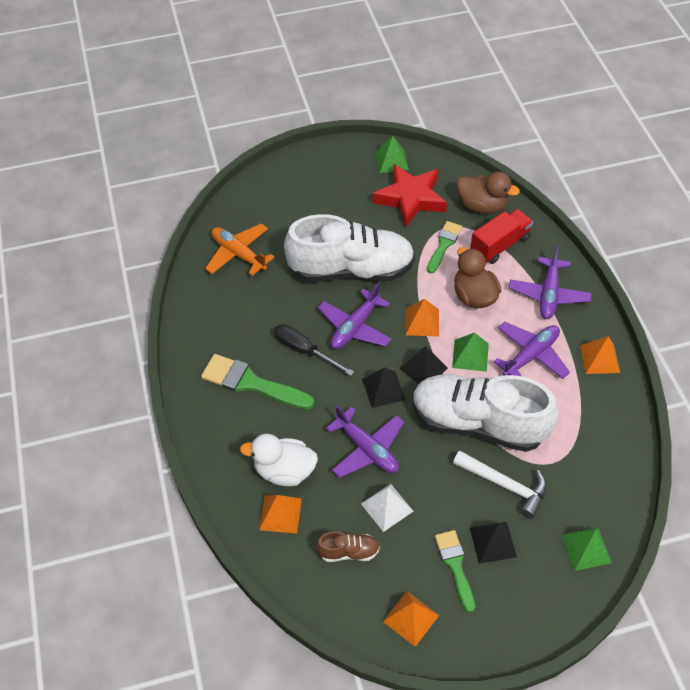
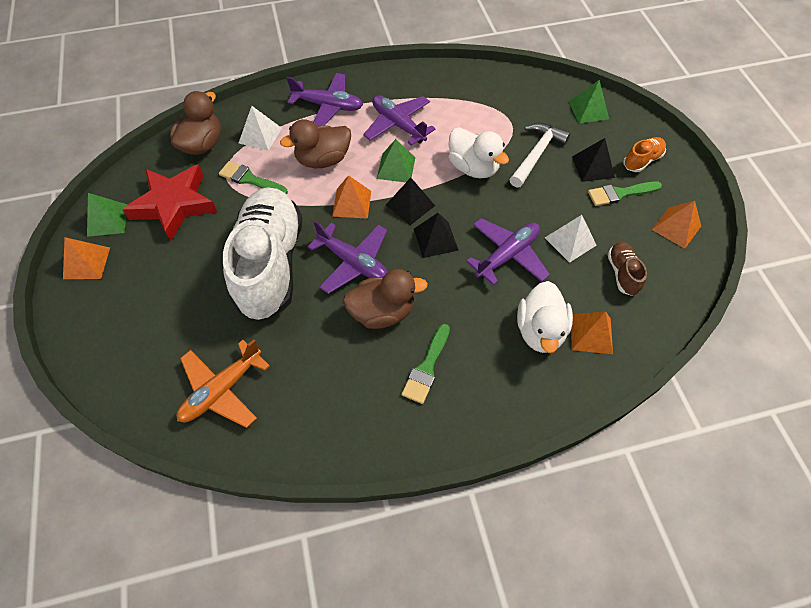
camera: 90 degrees left, 5 degrees up
green brush [201,354,314,410] -> green brush [402,324,450,404], size x0.64
black screwdriver [274,324,354,376] -> brown duck [343,269,428,329]
white shoe [412,374,558,452] -> white duck [448,127,509,178]
red truck [470,209,533,264] -> white pyramid [239,106,282,151]
orange pyramid [580,336,620,374] -> orange pyramid moved to [63,237,110,279]
none -> orange shoe [623,137,666,172]

